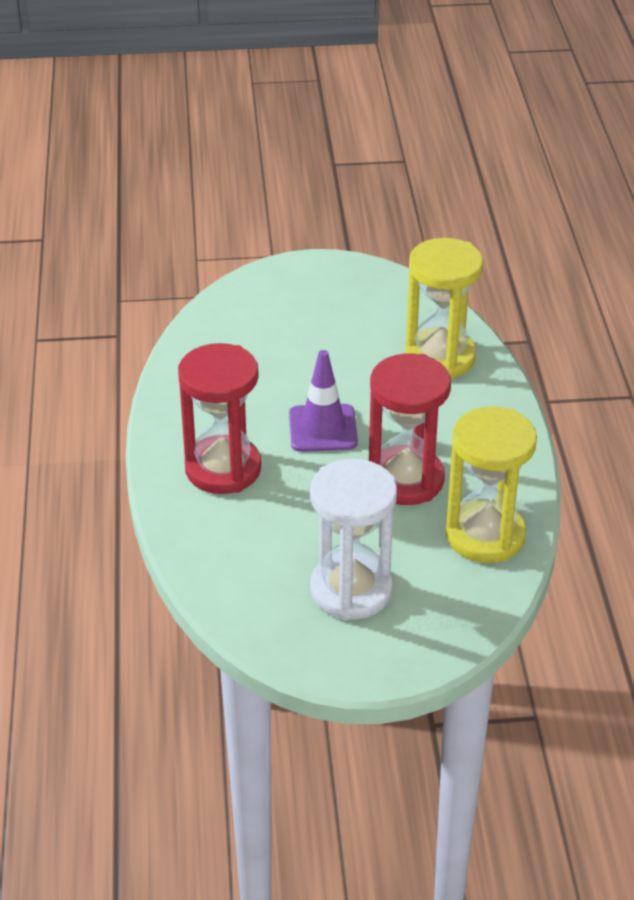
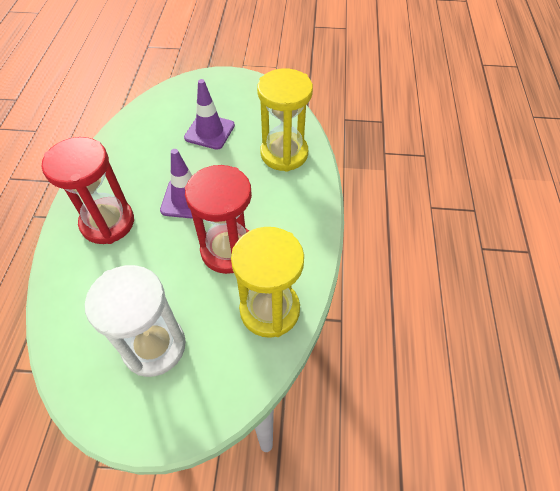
camera: 10 degrees right, 15 degrees up
none -> purple traffic cone [184,79,235,150]

